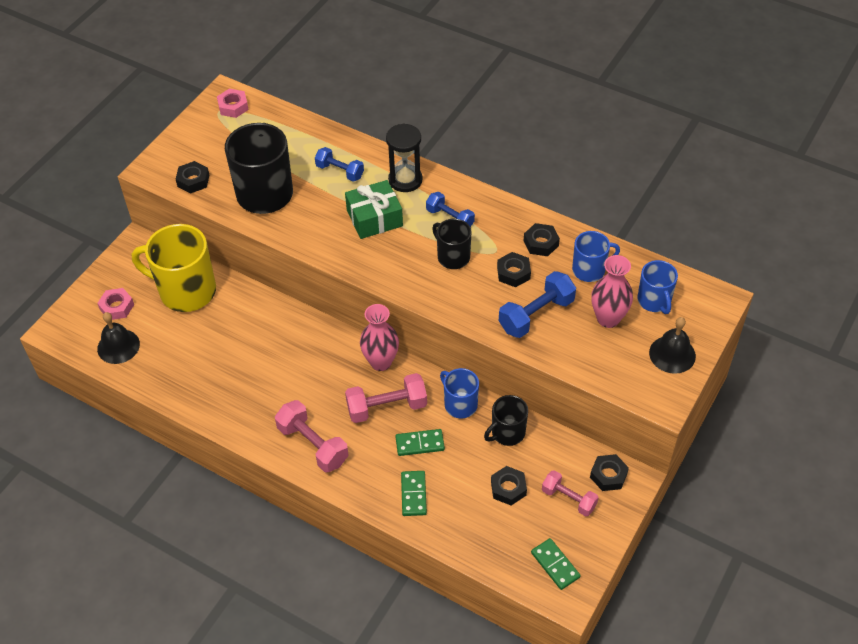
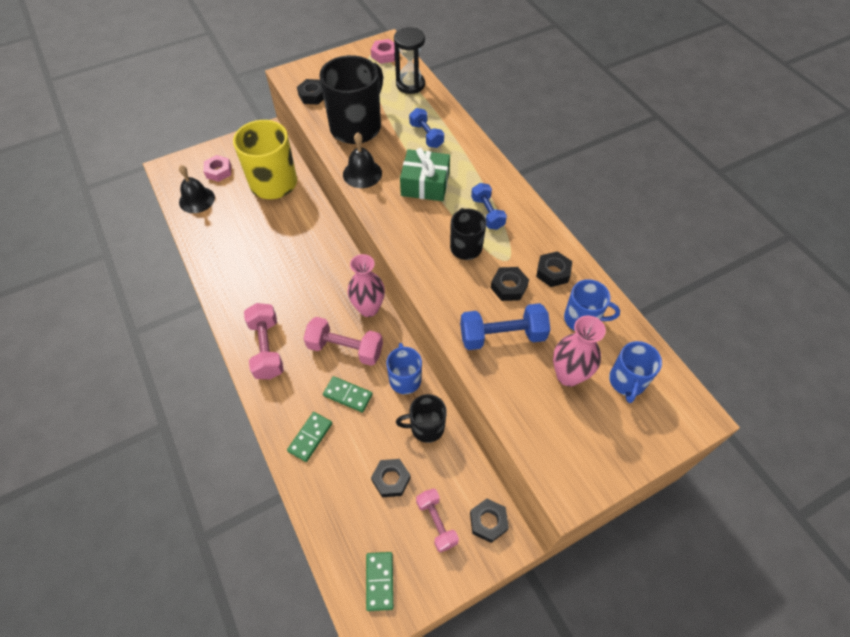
camera: 30 degrees right, 5 degrees up
black hourglass [386,123,423,192] -> black hourglass moved to [394,27,425,94]
black bell [649,317,696,374] -> black bell moved to [343,132,382,188]

